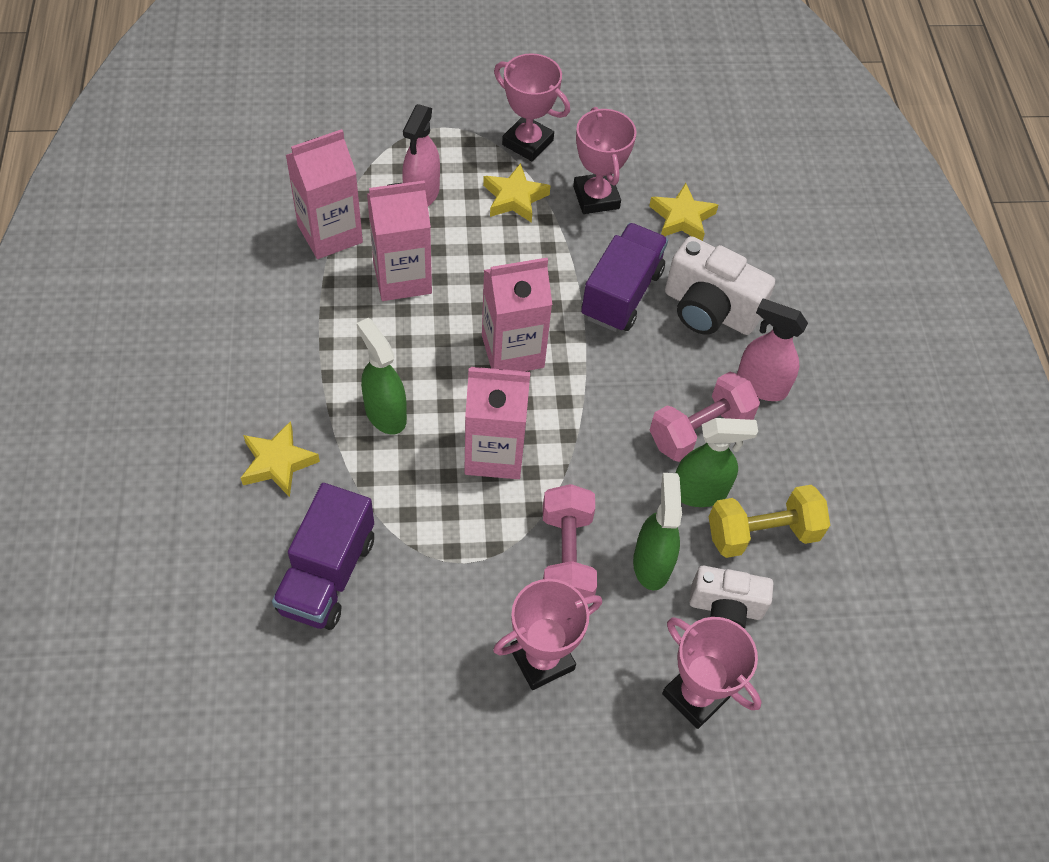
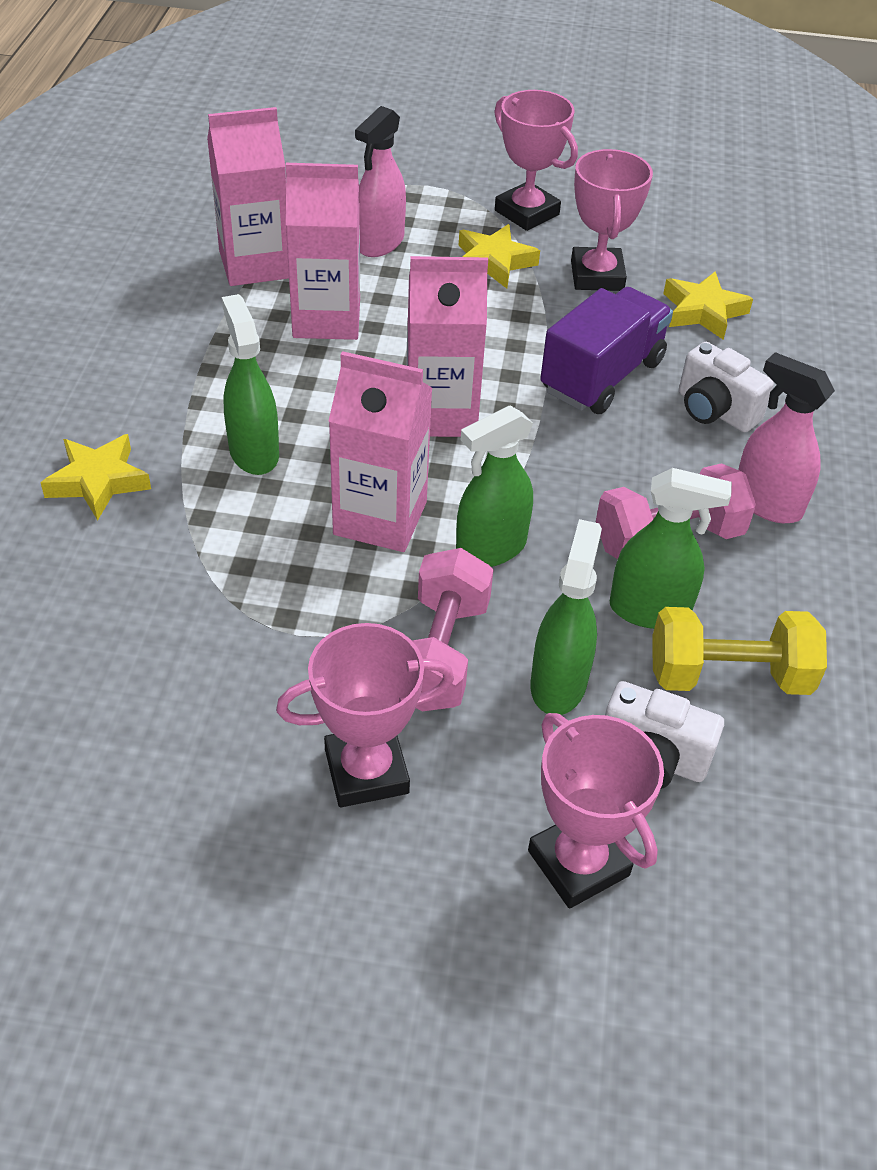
camera: 15 degrees right, 10 degrees down
purple truck [272,483,374,630] -> none
white camera [665,236,775,335] -> white camera [679,342,774,432], size x0.66
none -> green spray bottle [456,405,533,567]

